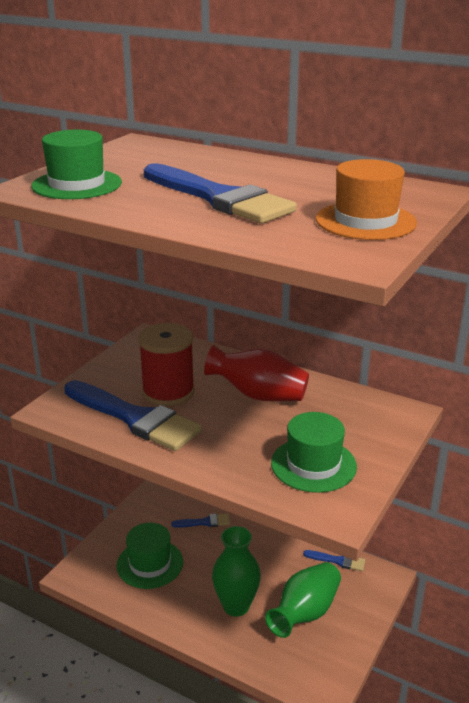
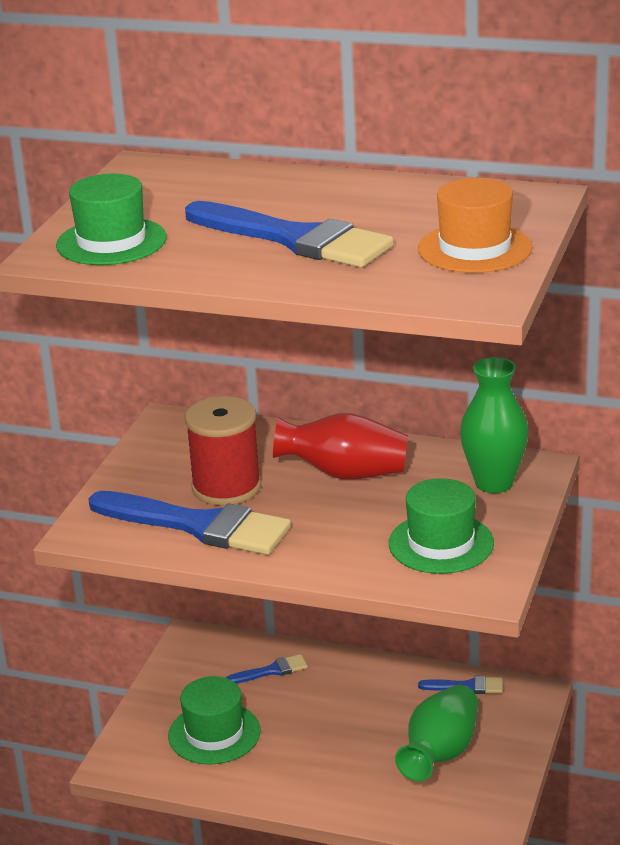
camera: 10 degrees left, 0 degrees up
green vase [212,526,261,617] -> green vase moved to [460,357,529,493]

